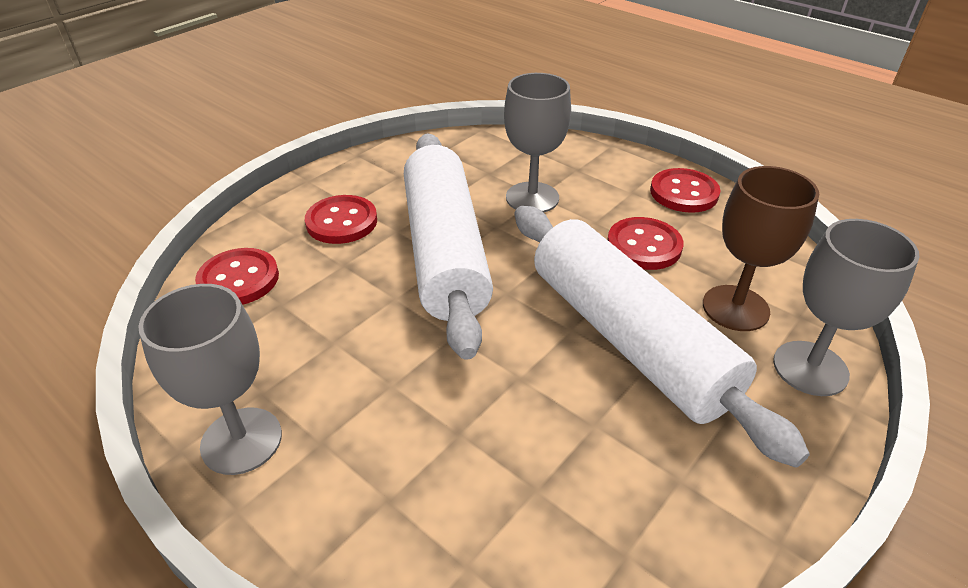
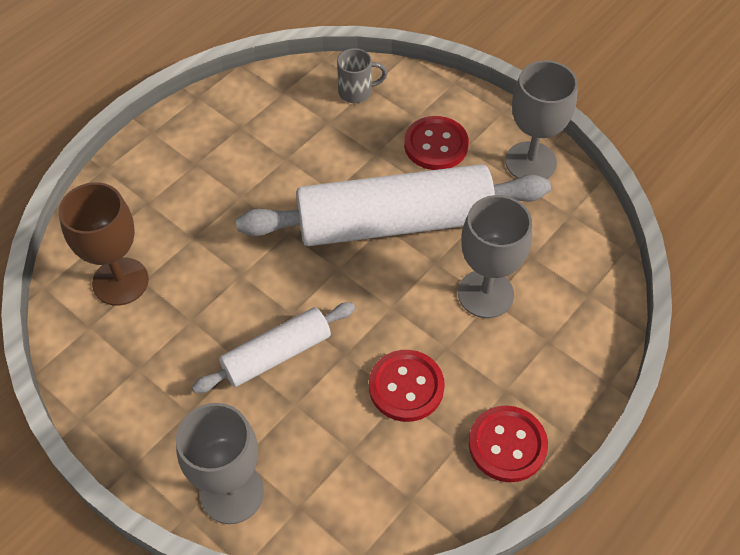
camera: 90 degrees right, 15 degrees up
grey goblet [138,284,282,475] -> grey goblet moved to [505,60,578,179]
red button [195,248,279,305] -> grey mug [337,48,388,103]
white rolling pin [515,206,810,468] -> white rolling pin [192,302,355,393], size x0.53
brown goblet [703,166,819,331] -> brown goblet moved to [59,182,149,306]

